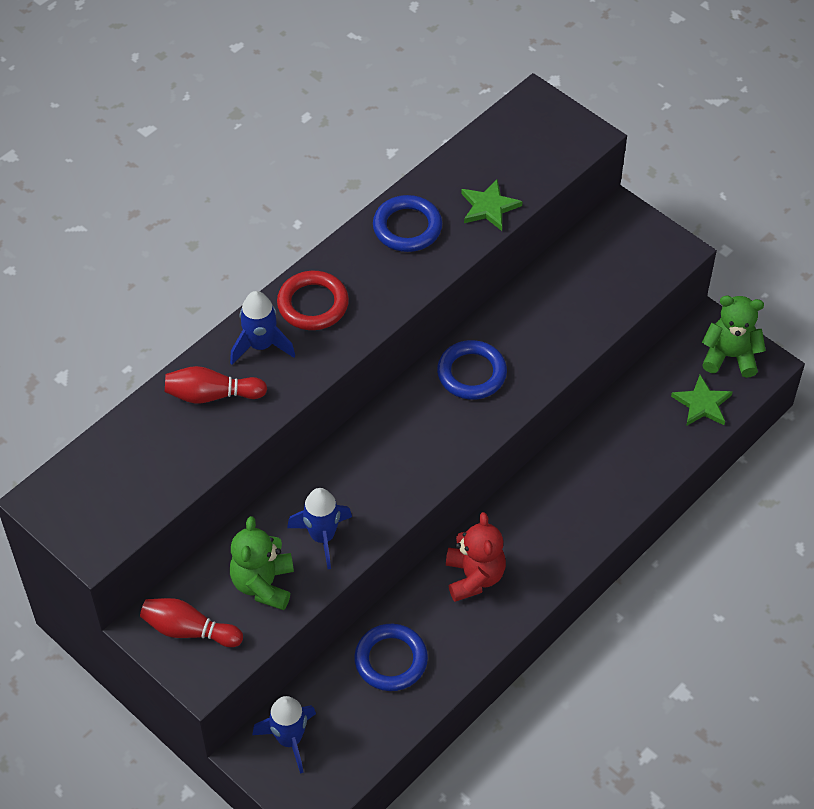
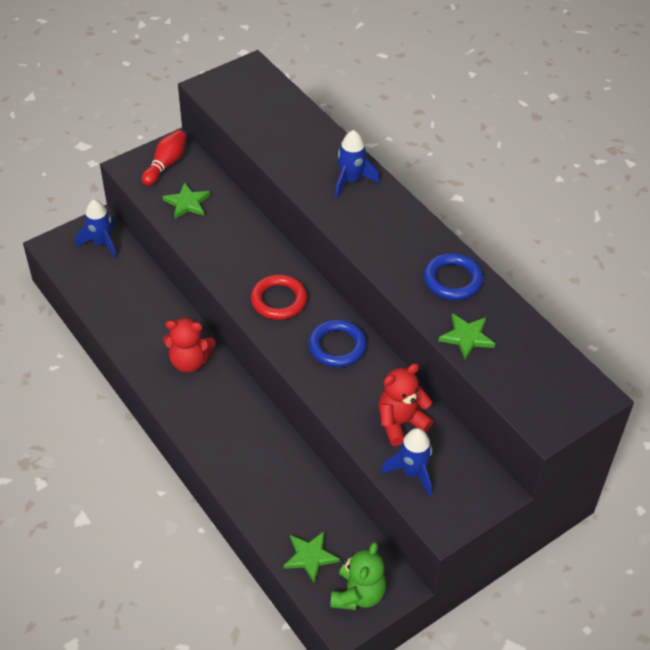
camera: 100 degrees right, 5 degrees down
red bowling pin [165,366,267,404] -> none
green teddy bear [230,516,294,610] -> green star [162,182,210,219]
red ring [277,271,349,330] -> red ring moved to [251,275,307,320]
blue rocket [287,488,352,569] -> blue rocket moved to [381,428,432,497]
blue ring [354,624,428,691] -> none
none -> red teddy bear [379,363,434,446]

